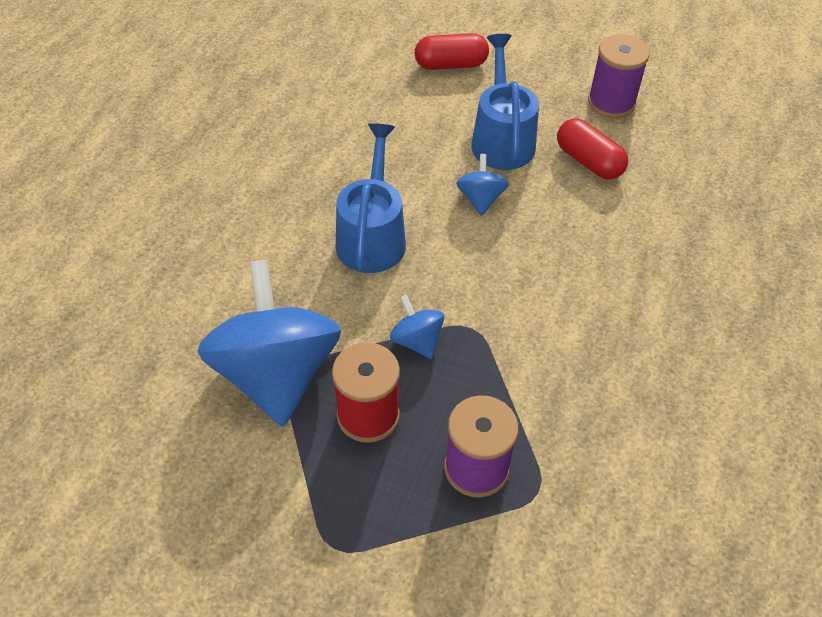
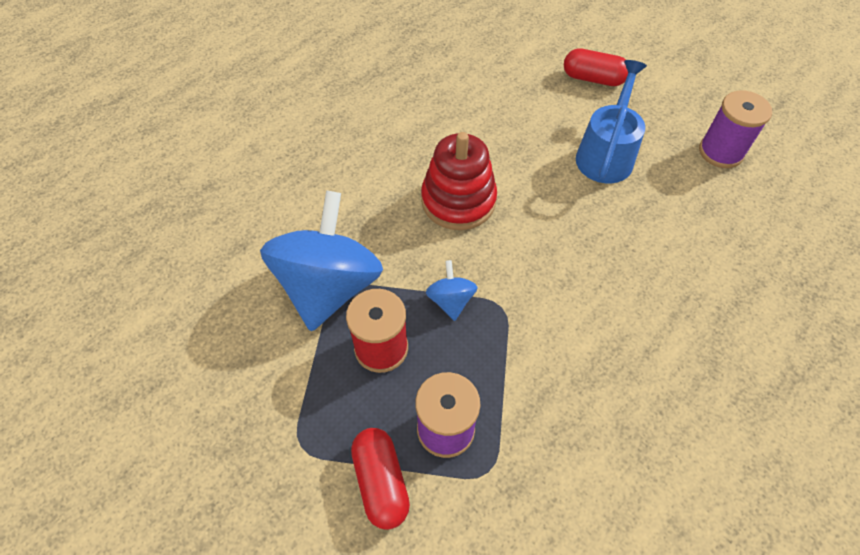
camera: 25 degrees right, 5 degrees up
blue watering can [336,123,406,273] -> red stacking toy [421,132,497,230]
blue spinning top [456,154,509,216] -> none
red capsule [557,119,628,180] -> red capsule moved to [351,428,410,530]

